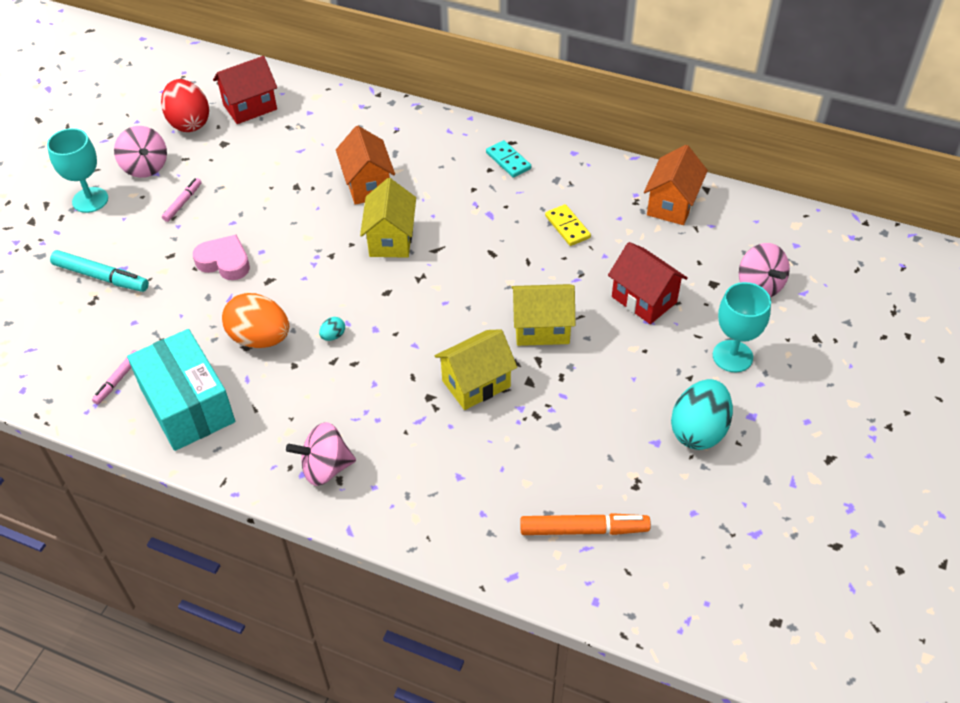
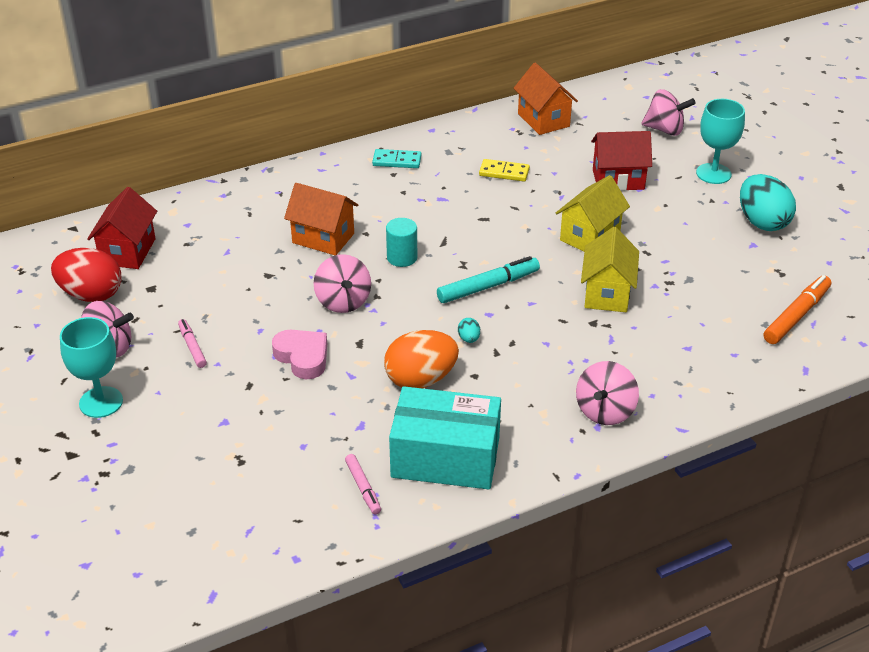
camera: 50 degrees left, 10 degrees down
turquoise marker [50,250,149,292] -> turquoise marker moved to [437,256,540,303]
pink heart [193,234,250,280] -> pink heart turned 75 degrees clockwise [272,330,327,379]
yellow house [360,178,416,258] -> turquoise cylinder [386,218,417,267]
none -> pink spinning top [314,254,371,313]

